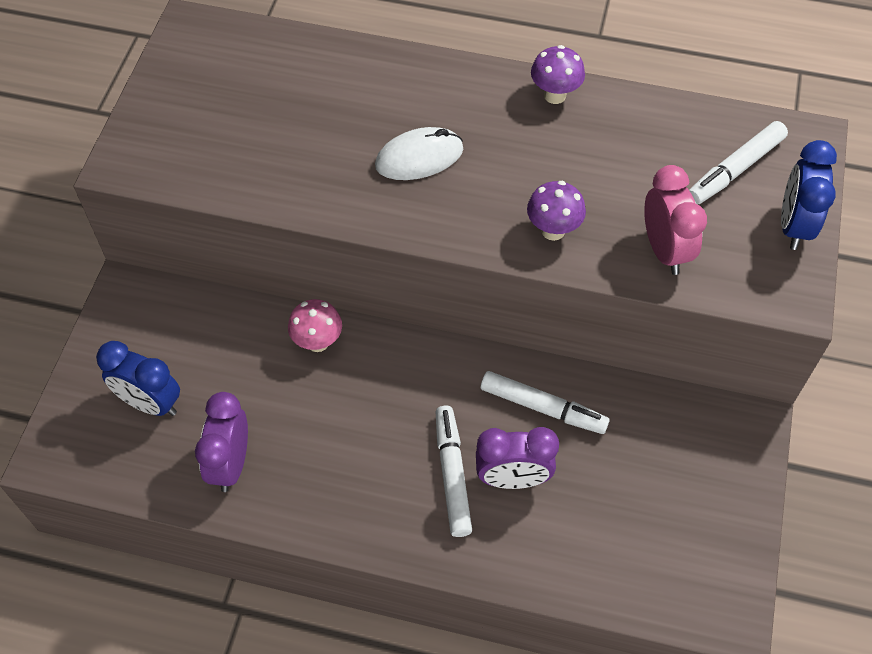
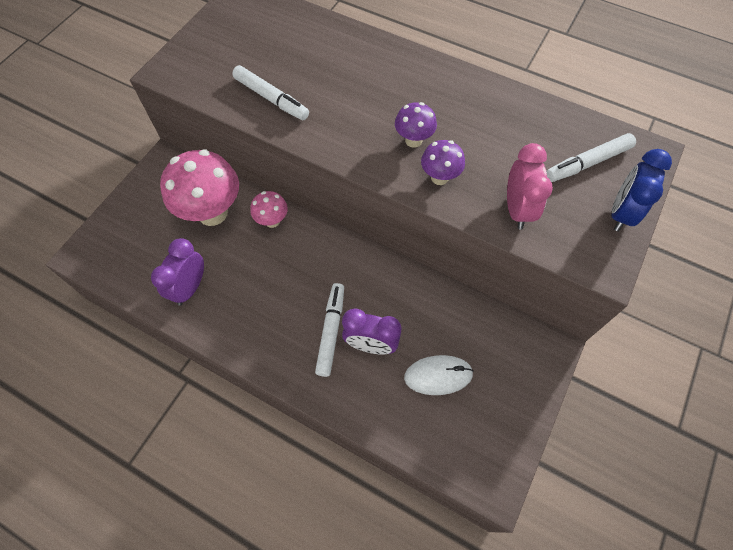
camera: 15 degrees right, 5 degrees up
blue clock [96,341,180,416] -> none
white mouse [375,127,463,180] -> white mouse moved to [404,355,474,395]
white marker [481,371,610,434] -> white marker moved to [232,65,309,120]
purple mushroom [531,45,585,104] -> purple mushroom moved to [395,102,437,148]
none -> pink mushroom [160,150,239,226]

